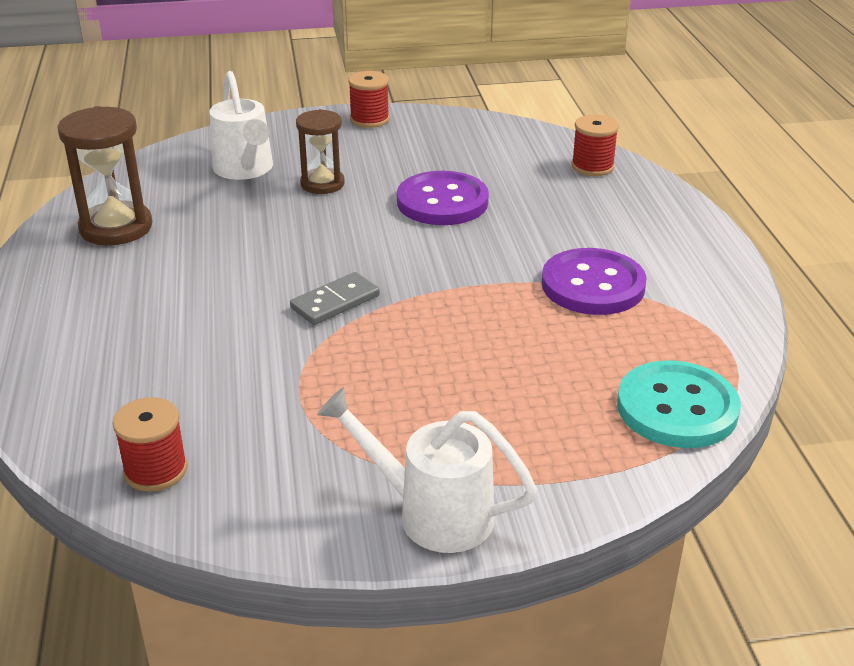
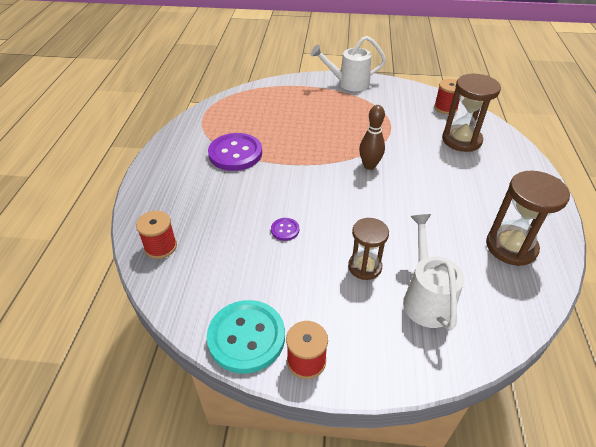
camera: 165 degrees left, 10 degrees up
grey domino [290,272,380,325] -> brown bowling pin [359,105,385,170]
white watering can [317,387,537,553] -> white watering can turned 135 degrees clockwise [310,36,386,91]
purple button [397,171,489,225] -> purple button [271,218,299,241], size x0.45
turquoise button [617,360,741,448] -> turquoise button moved to [207,300,285,374]
none -> brown hourglass [442,74,501,152]

